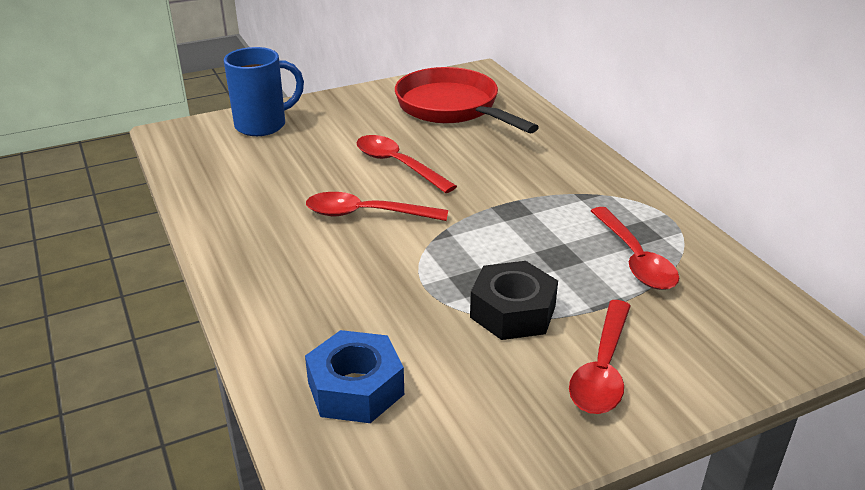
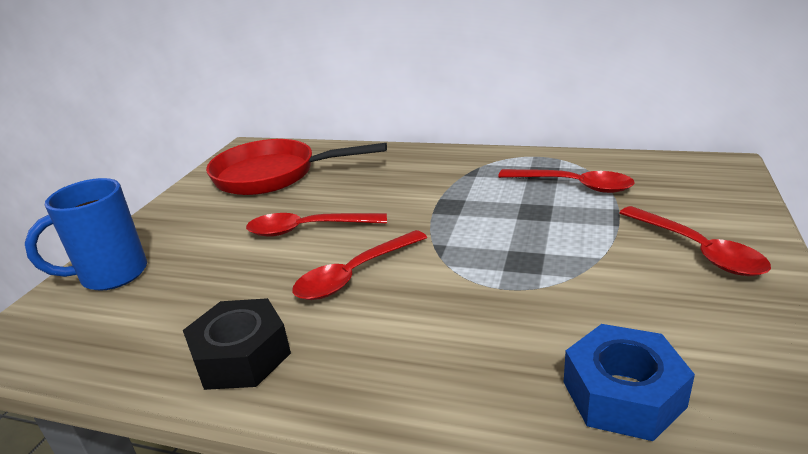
camera: 45 degrees left, 5 degrees down
blue mug [224,47,304,136] -> blue mug turned 135 degrees counterclockwise [25,178,147,291]
black nut [470,261,558,340] -> black nut moved to [183,298,291,390]

